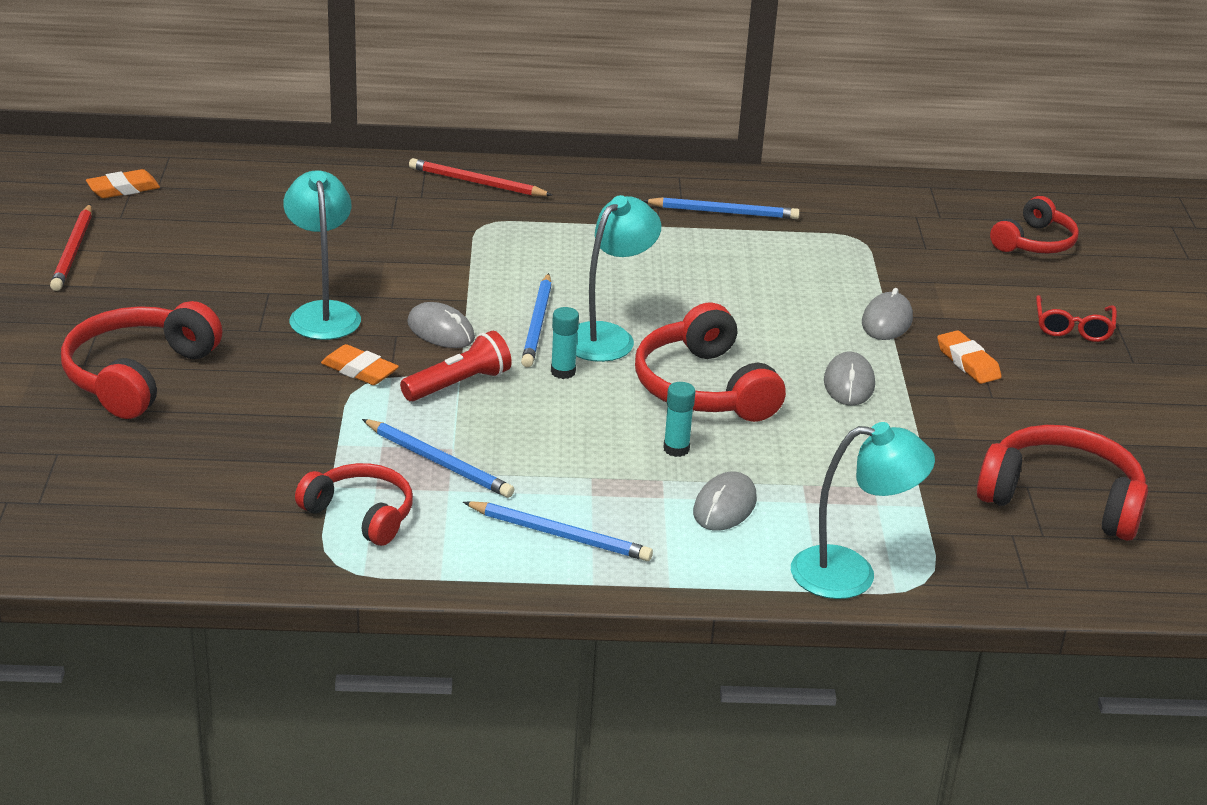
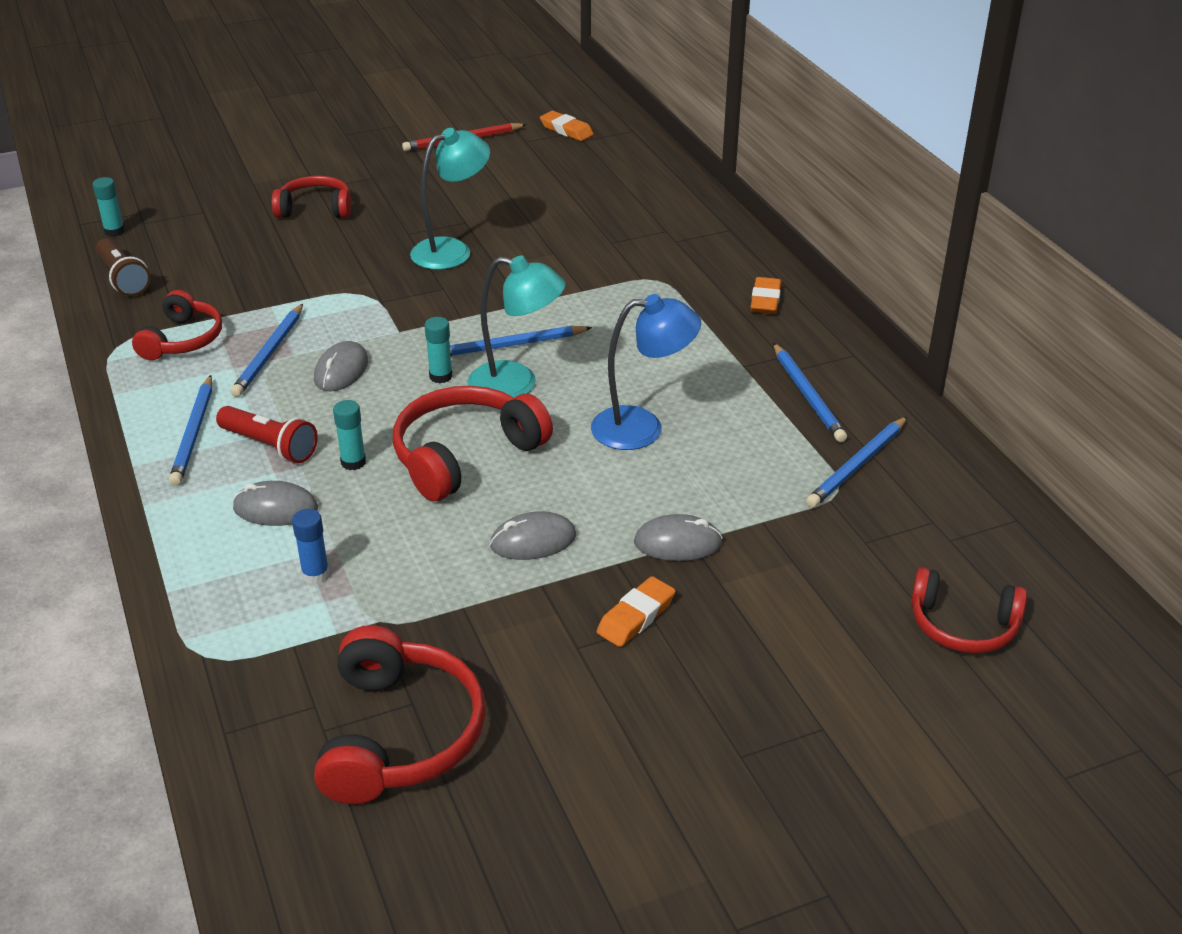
camera: 70 degrees right, 5 degrees up
red headphones [61,301,223,419] -> red headphones [272,176,351,218], size x0.65
orange eraser [321,344,399,385] -> orange eraser moved to [750,277,781,314]
red flashlight [400,331,512,401] -> red flashlight moved to [216,406,318,463]
grey mouse [407,302,475,348] -> grey mouse moved to [314,341,368,391]
red pencil [409,158,552,196] -> none
turquoise lamp [791,422,935,599] -> none
red glasses [1036,295,1117,342] -> none
none -> turquoise glue stick [92,177,125,237]
none -> brown flashlight [96,238,151,296]
none -> blue glue stick [292,509,329,584]
none -> blue lamp [591,294,701,450]
none -> blue pencil [806,417,907,508]

